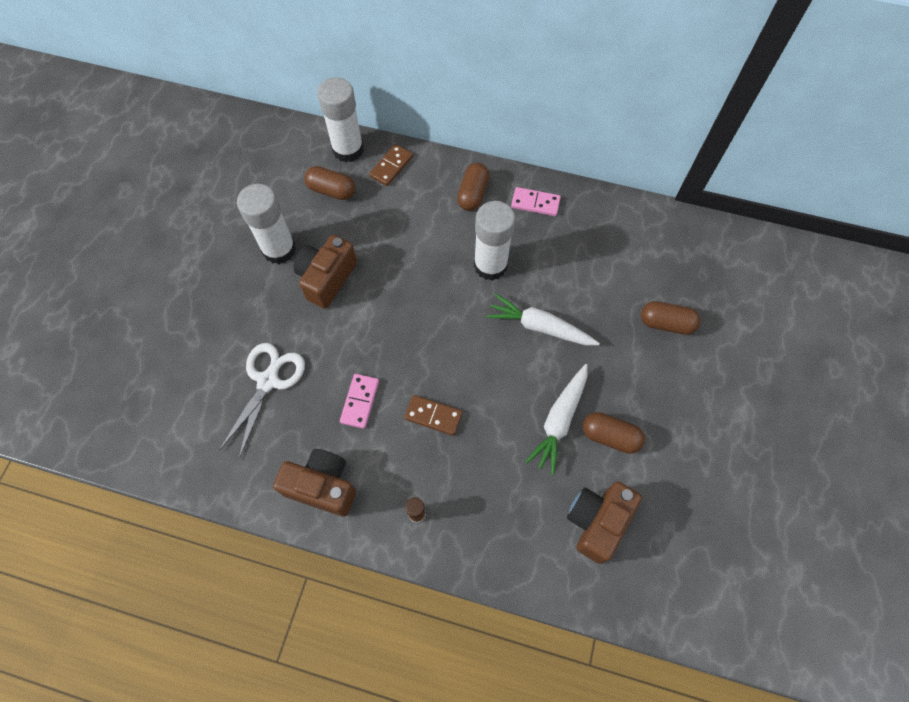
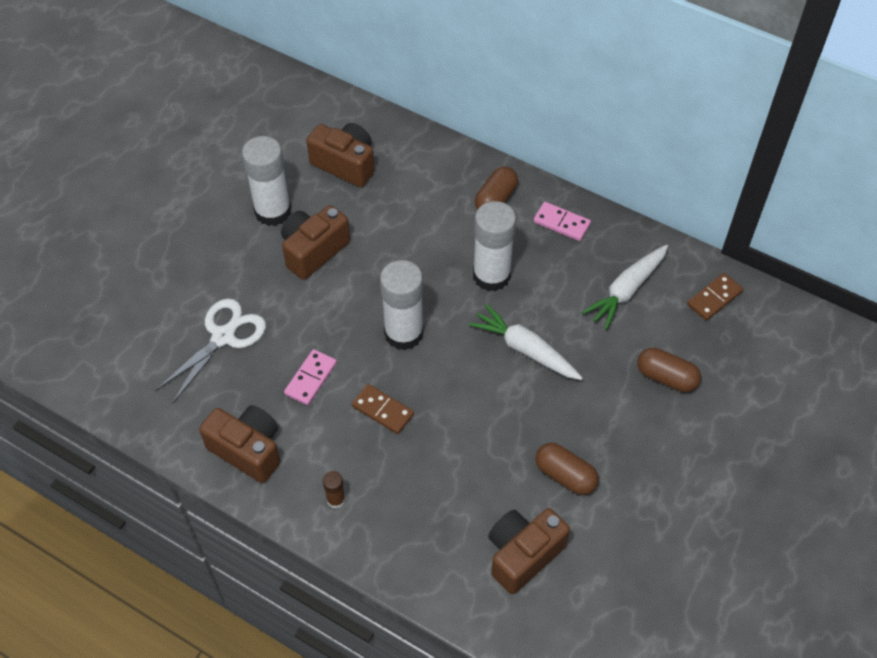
camera: 15 degrees right, 10 degrees down
brown capsule [304,166,355,200] -> brown camera [306,123,375,187]
white glue stick [317,77,364,162] -> white glue stick moved to [380,260,424,350]
brown domino [369,144,413,186] -> brown domino moved to [687,273,743,321]
white carrot [525,364,588,475] -> white carrot moved to [582,245,668,330]

